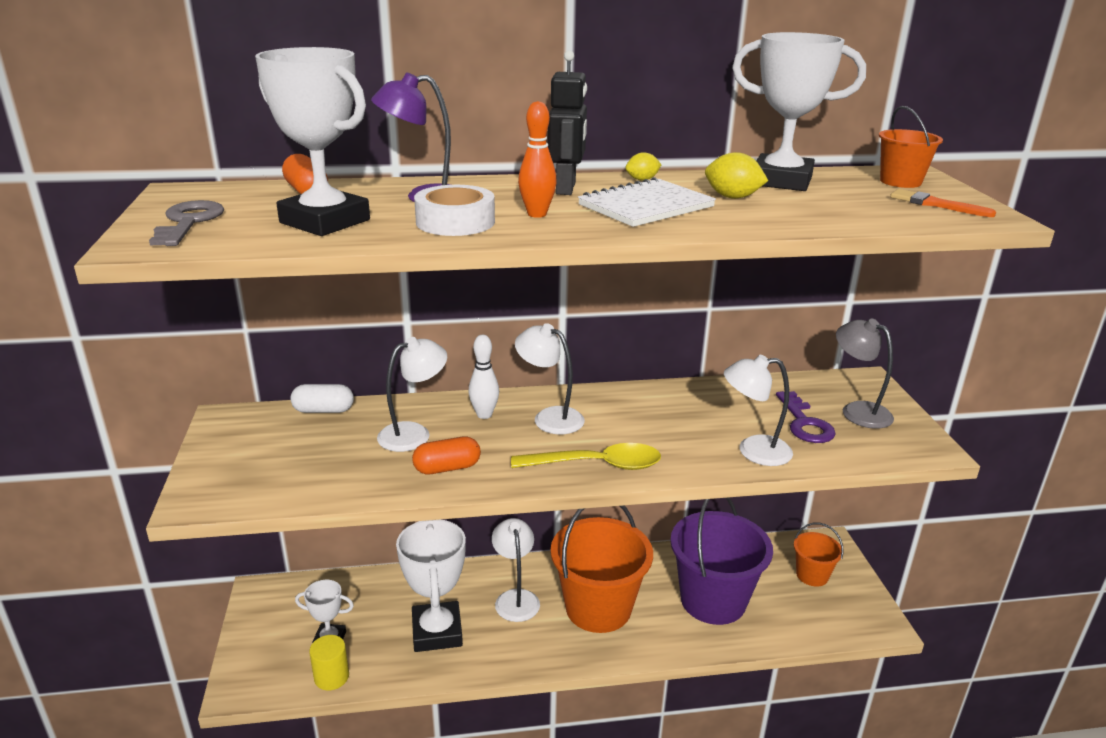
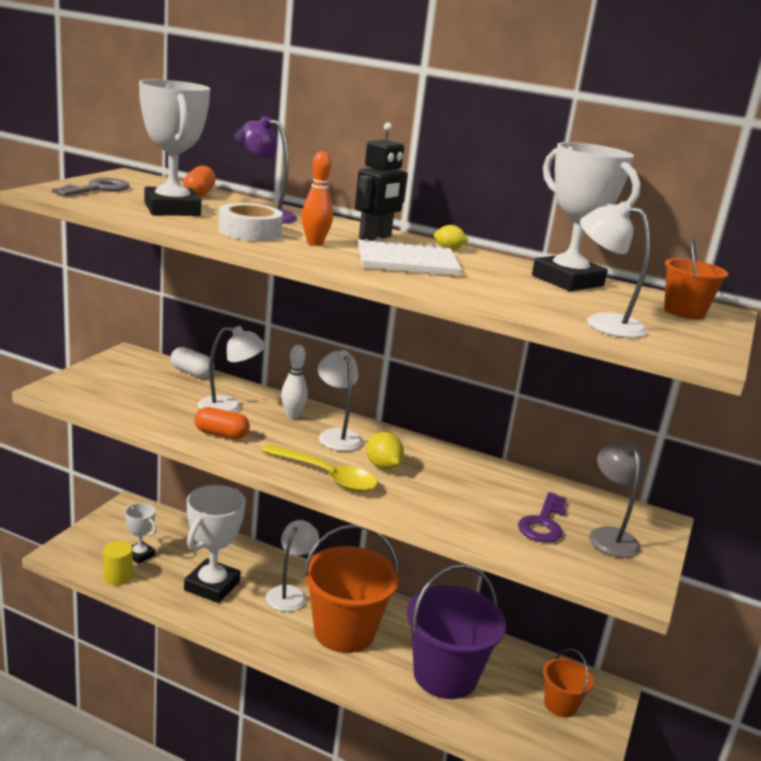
camera: 30 degrees right, 5 degrees down
yellow lemon [705,152,768,199] -> yellow lemon moved to [366,432,404,470]
white lamp [724,355,793,466] -> white lamp moved to [580,202,650,338]
orange brush [890,189,996,217] -> none

